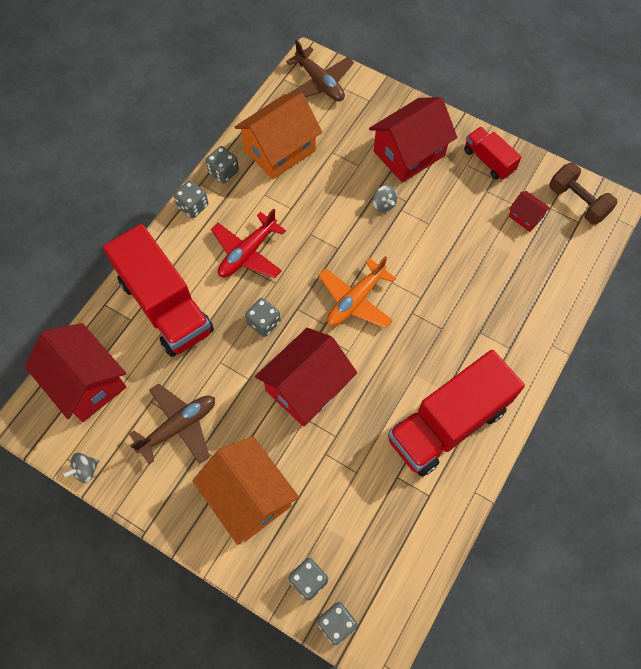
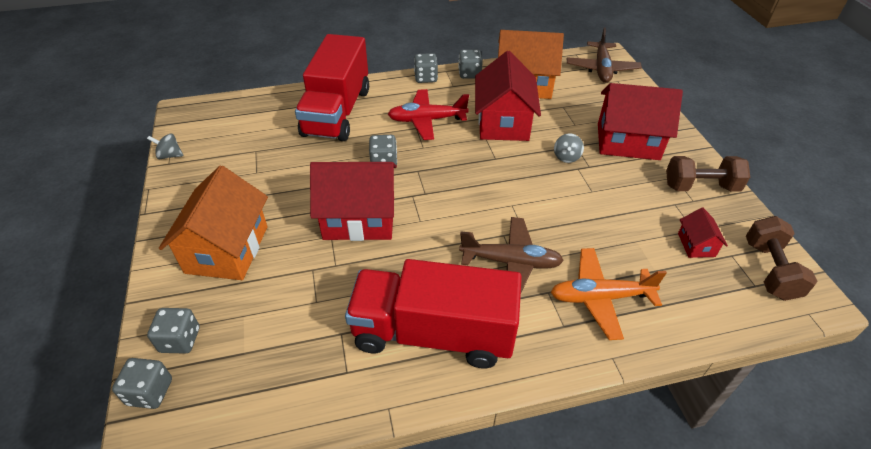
camera: 45 degrees right, 20 degrees down
red house [25,323,126,422] -> red house moved to [475,51,541,141]
brown plane [129,384,215,464] -> brown plane moved to [459,217,564,292]
orange plane [318,256,396,328] -> orange plane moved to [551,248,667,340]
red truck [464,127,522,180] -> brown dumbbell [666,156,750,192]

